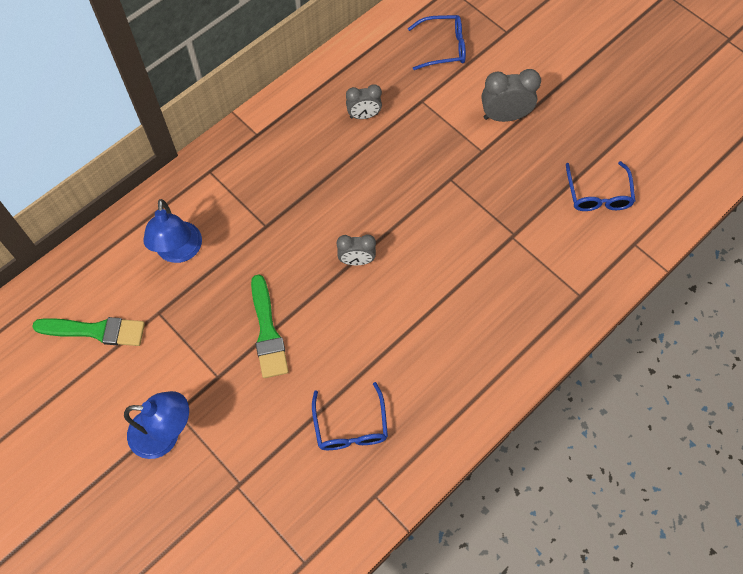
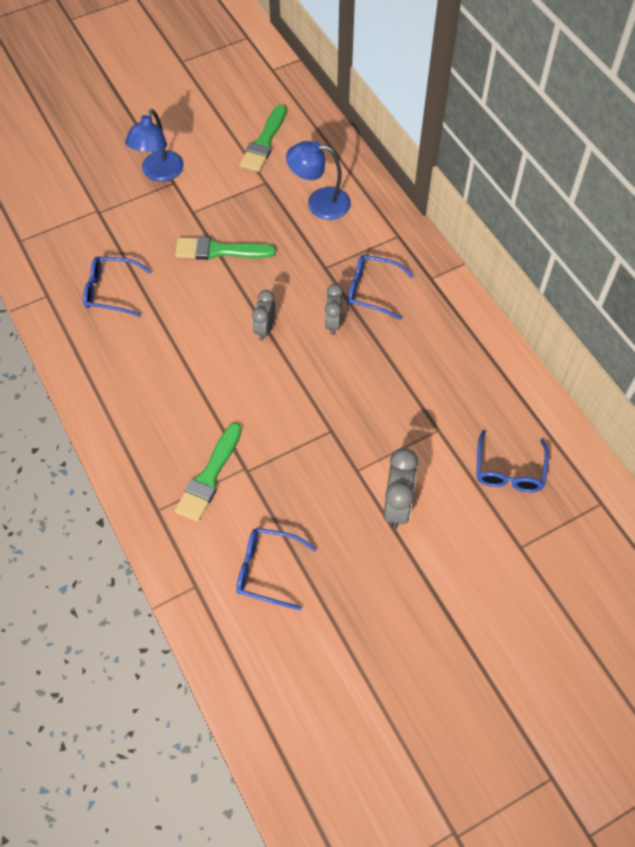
camera: 105 degrees right, 5 degrees down
grey clock [346,84,382,119] -> grey clock moved to [325,284,343,335]
none -> green brush [175,423,242,522]
none -> blue glasses [347,255,414,320]

